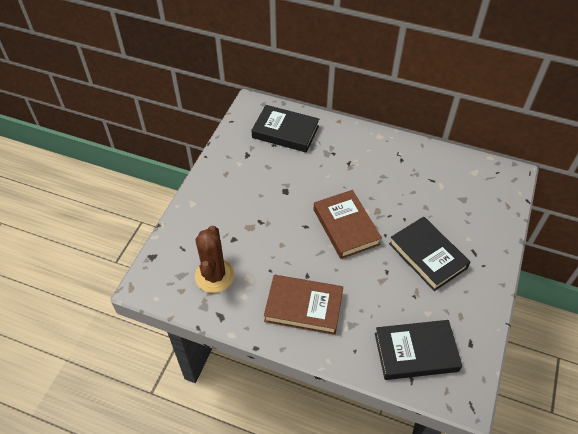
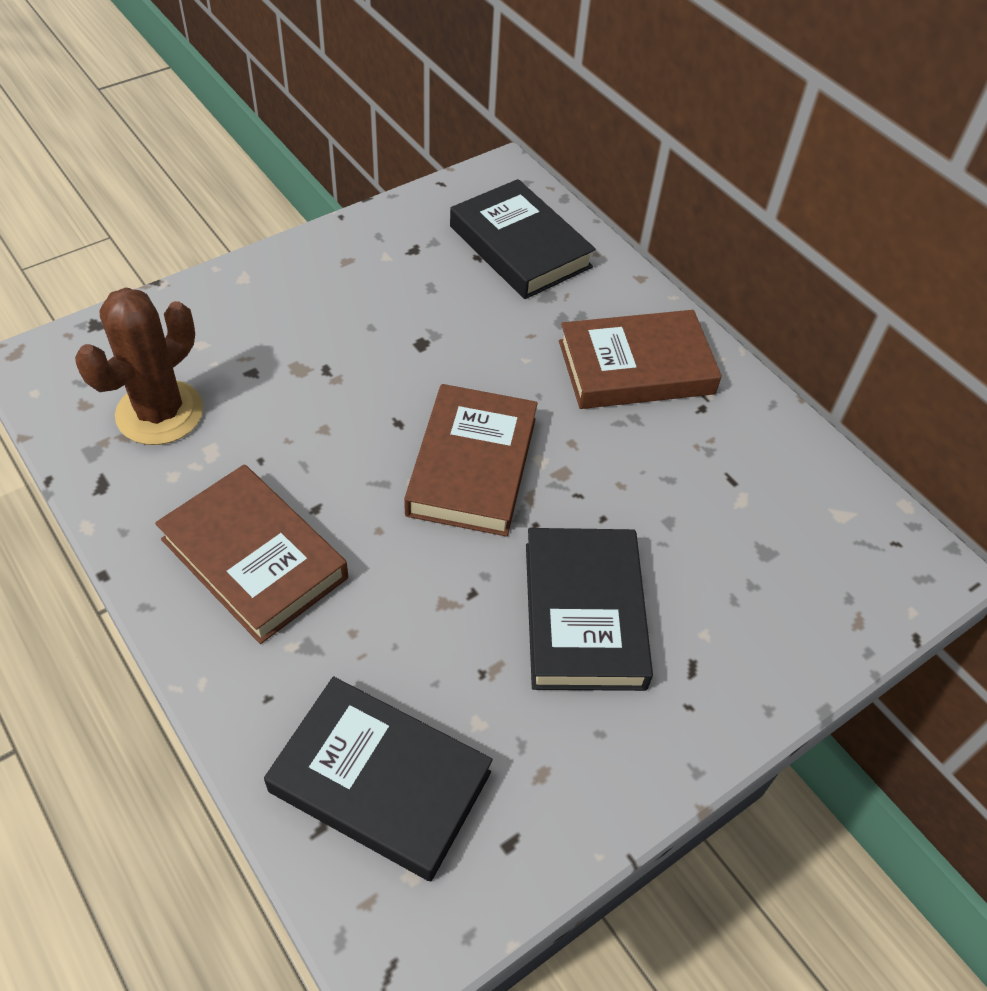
camera: 30 degrees right, 0 degrees up
none -> brown book [559,310,722,409]

